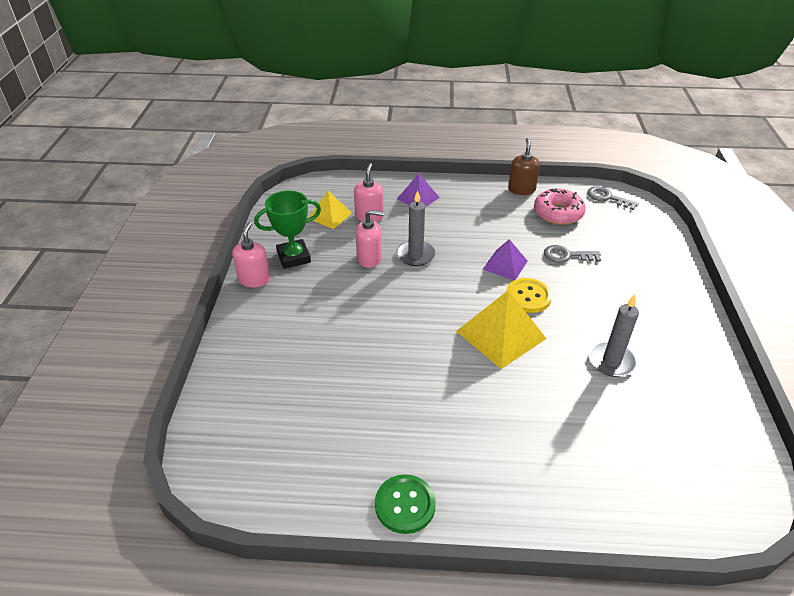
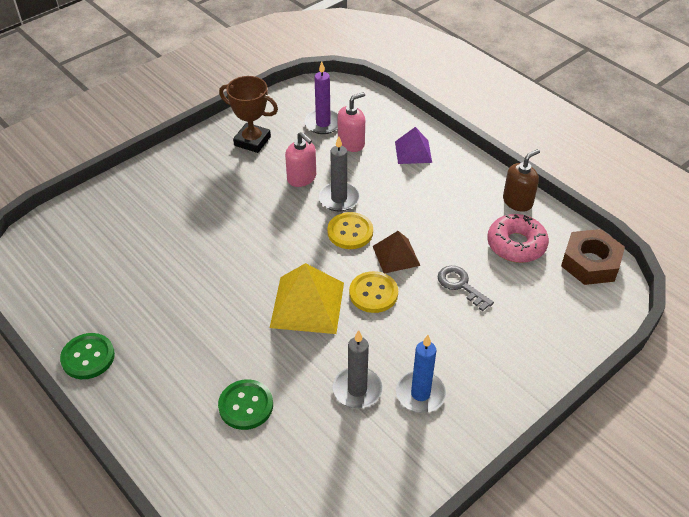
camera: 45 degrees right, 5 degrees up
pink soap dispenser [232,222,270,287] -> none
green trophy [254,190,321,269] -> brown trophy [219,76,278,153]
yellow pyramid [310,191,352,229] -> purple candle [304,62,338,134]
purple pyramid [482,239,527,280] -> brown pyramid [373,231,420,273]
grey key [587,186,639,210] -> brown nut [561,229,625,285]
none -> green button [218,379,273,430]
none -> yellow button [327,212,373,249]
none -> blue candle [396,335,446,413]

